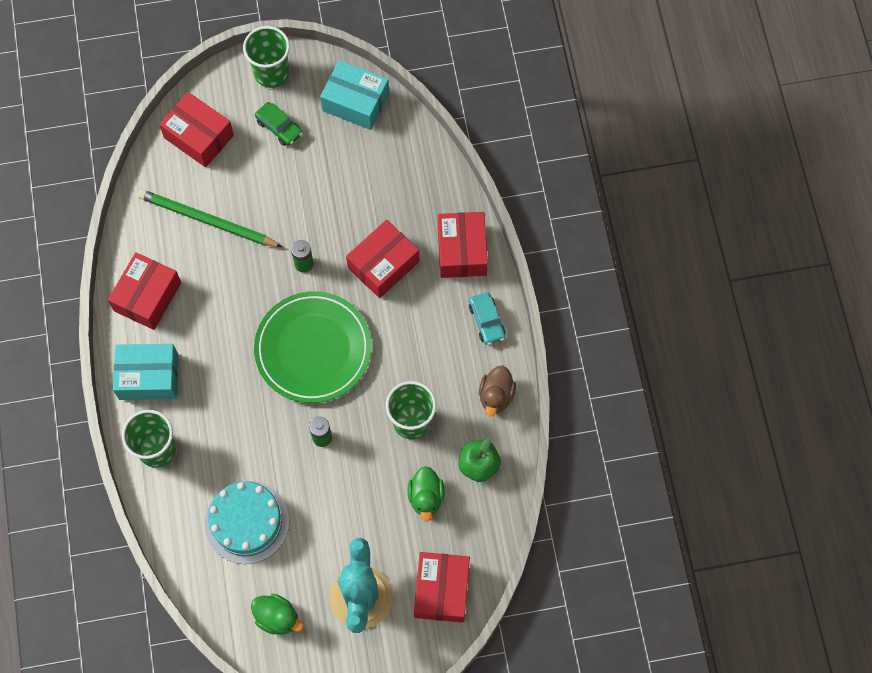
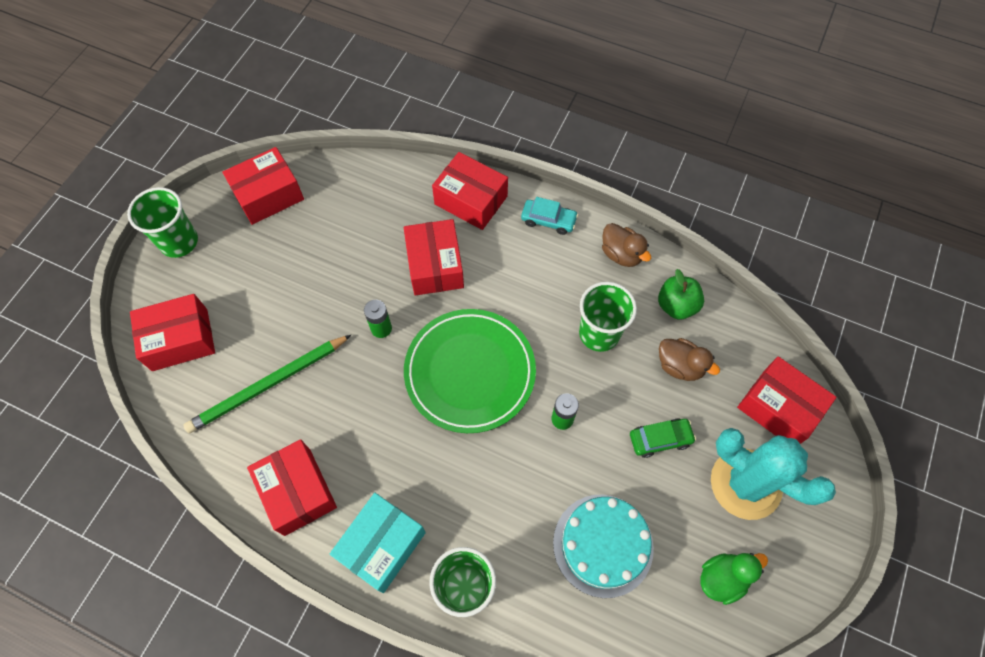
camera: 55 degrees left, 5 degrees down
green car [255,102,303,146] -> green car moved to [630,418,696,458]
turquoise box [320,60,389,130] -> red box [222,147,304,225]
green duck [408,466,445,522] -> brown duck [659,338,720,381]

